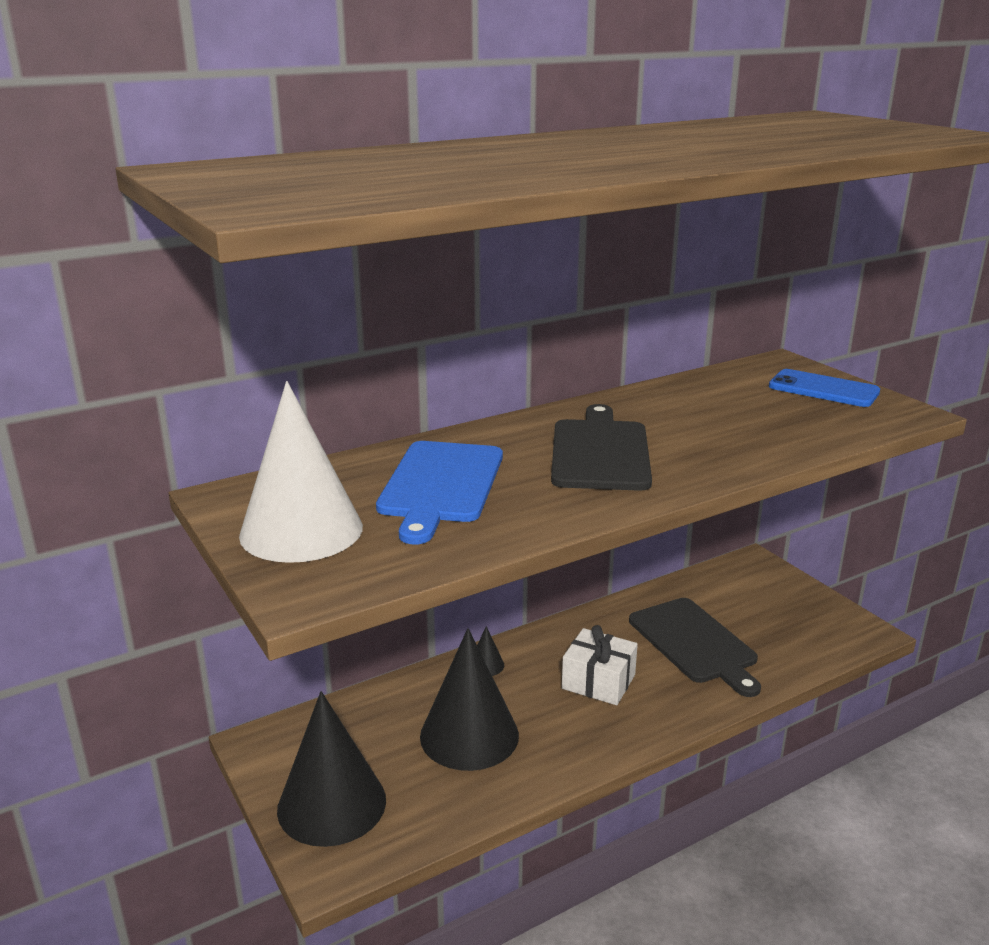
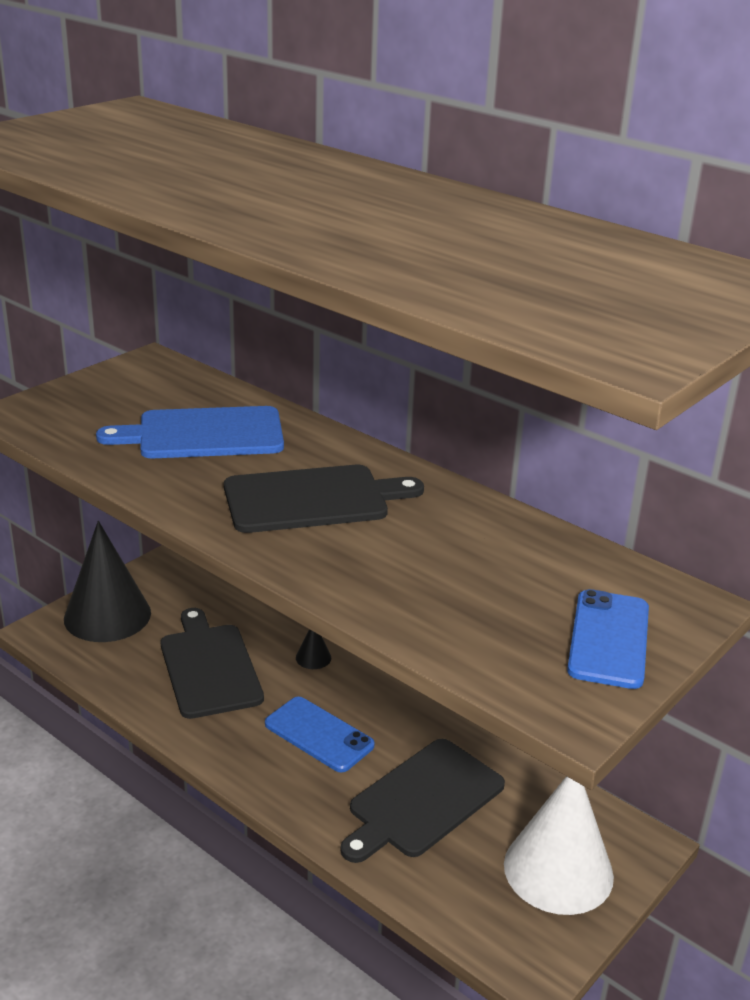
camera: 70 degrees right, 5 degrees up
white cone [239,381,363,563] -> white cone moved to [504,776,614,915]
black cone [420,628,519,771] -> black cutting board [160,608,264,719]
white gift [562,625,638,705] -> blue phone [265,697,375,772]

